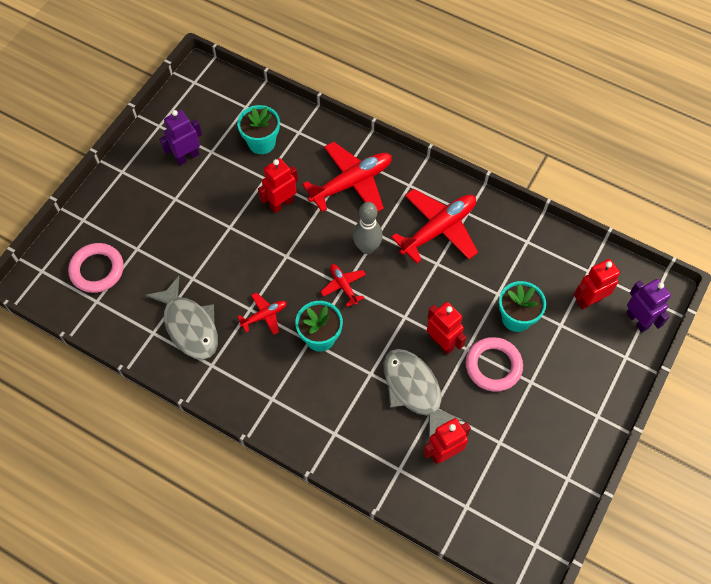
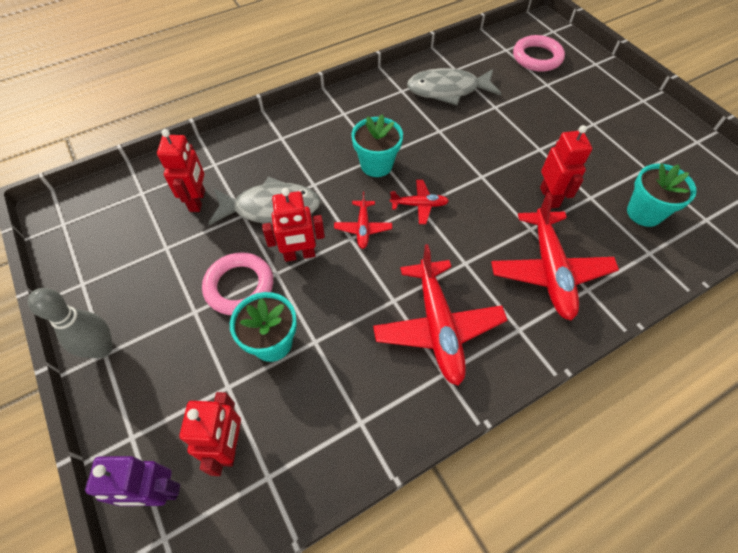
camera: 120 degrees right, 5 degrees down
purple robot [159,110,202,165] -> none
red plane [237,292,287,335] -> red plane moved to [334,191,392,249]
grey bowling pin [353,202,383,254] -> grey bowling pin moved to [28,288,113,358]

